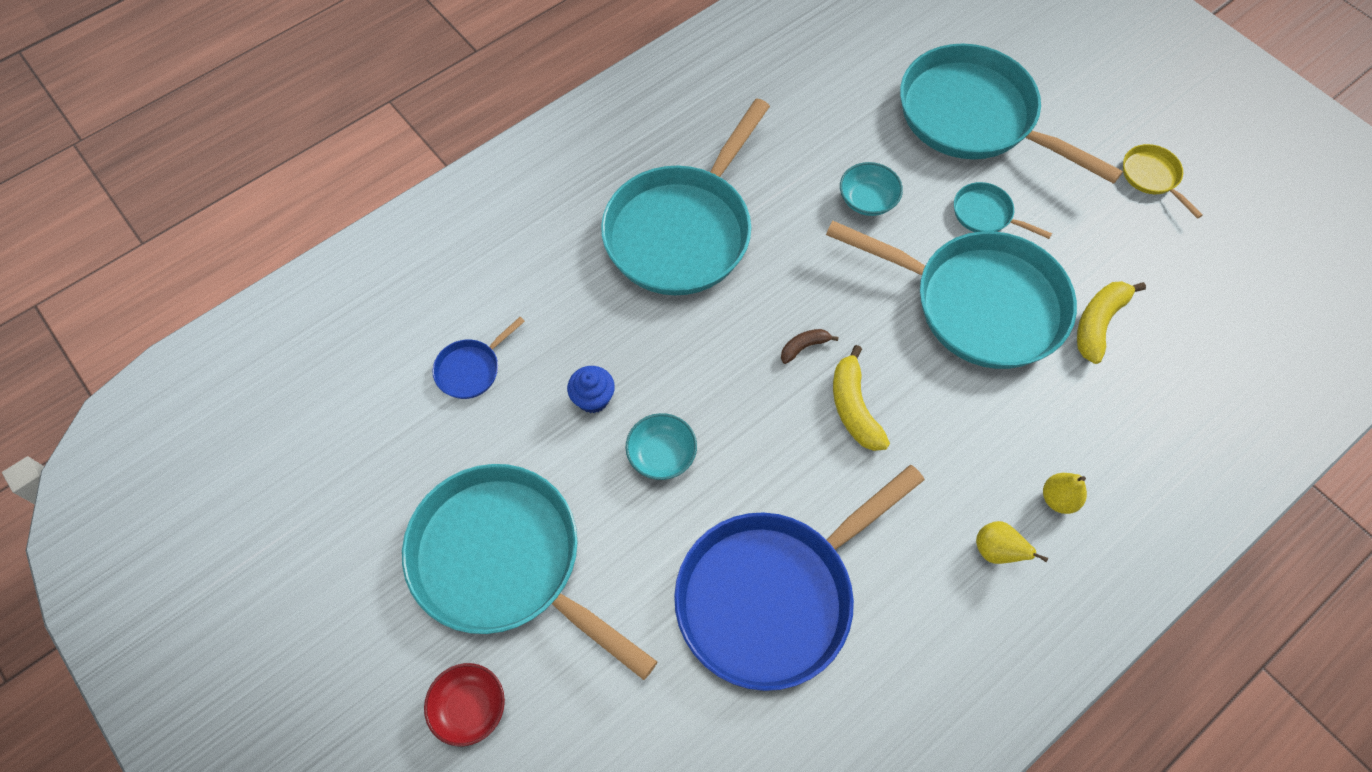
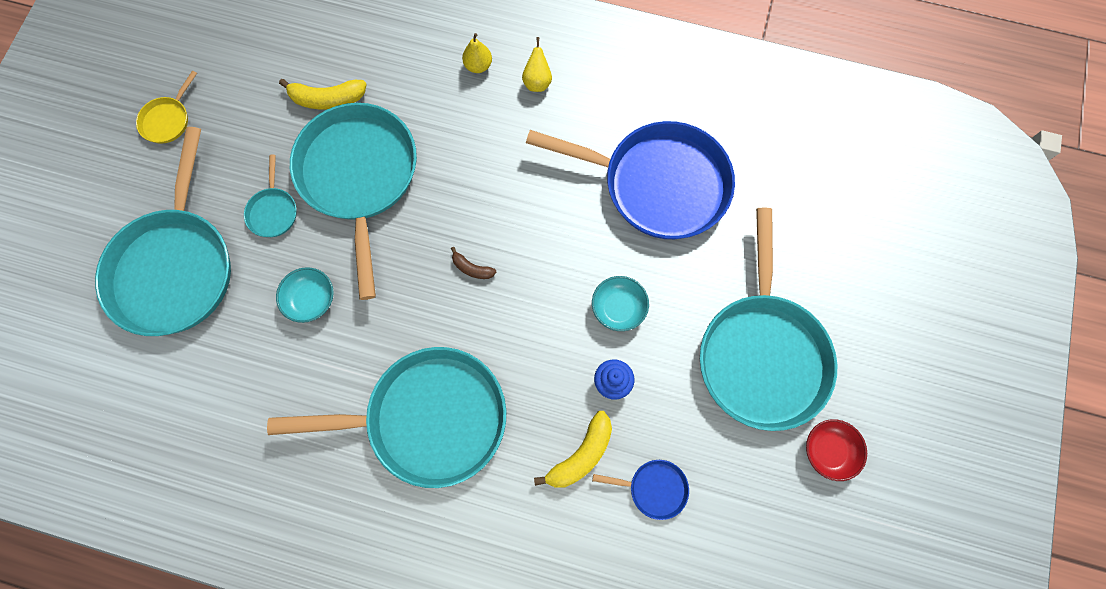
camera: 125 degrees left, 10 degrees up
red bowl [424,663,505,746] -> red bowl moved to [806,419,867,481]
yellow banana [833,345,890,451] -> yellow banana moved to [534,411,612,488]

